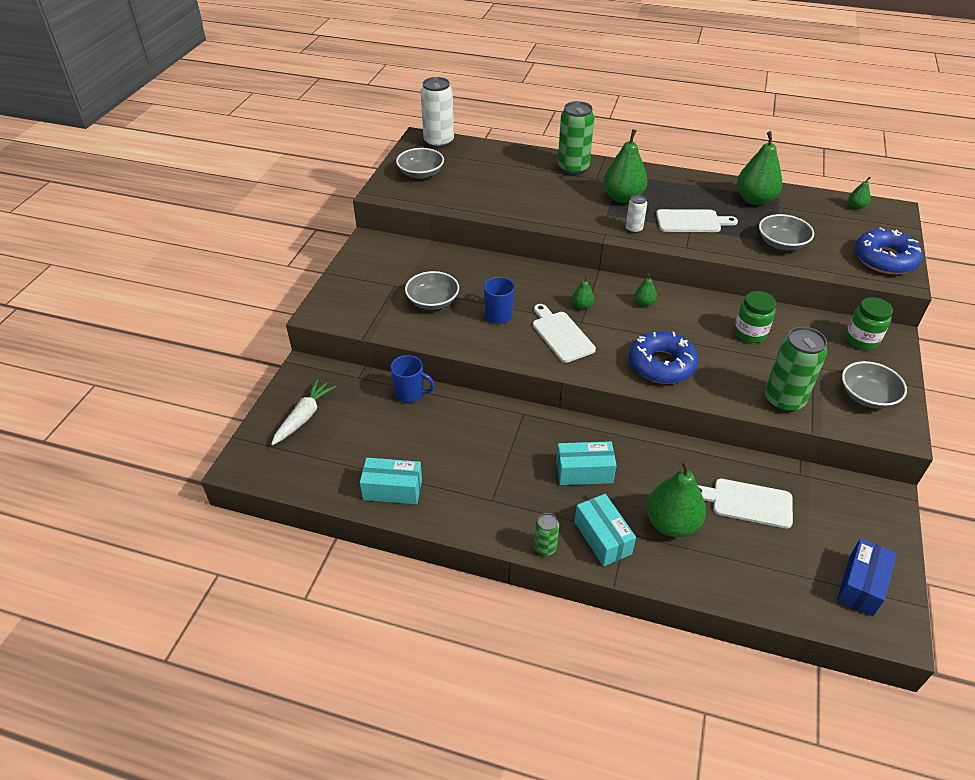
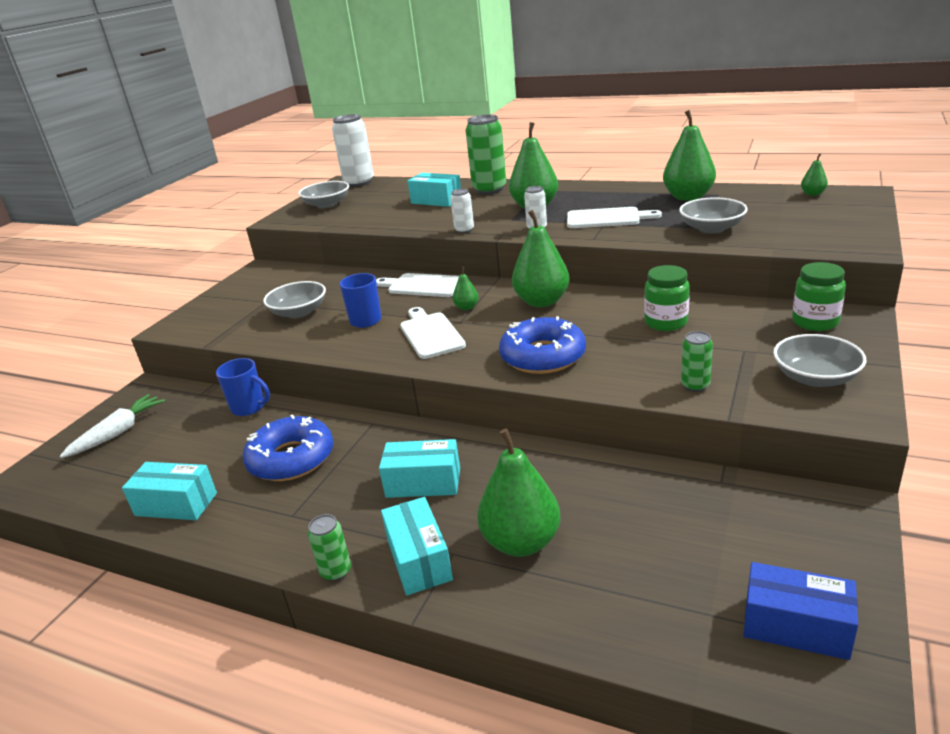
camera: 10 degrees right, 15 degrees down
green pear [635,273,657,306] -> green pear [512,210,569,307], size x2.16
white cutting board [698,479,793,529] -> white cutting board moved to [376,273,459,297]
green can [765,327,827,412] -> green can [681,331,713,392], size x0.50
blue box [837,538,896,616] -> blue box turned 75 degrees clockwise [743,562,858,660]
blue donut [855,227,923,274] -> blue donut moved to [243,414,333,481]
none -> turquoise box [408,173,461,207]
none -> white can [450,189,474,233]

